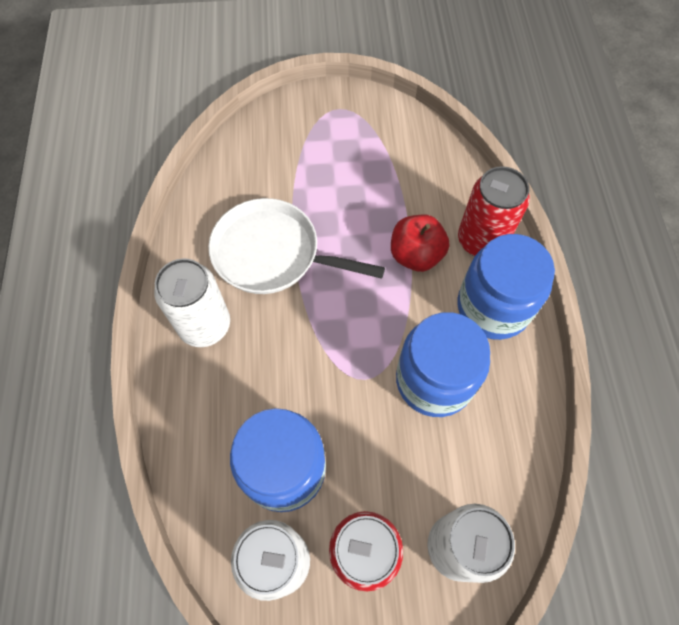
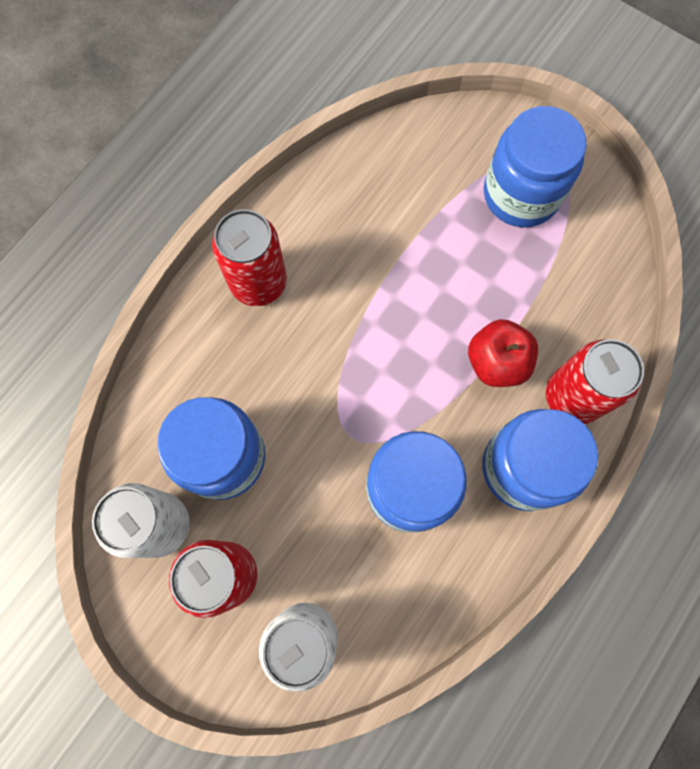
camera: 40 degrees right, 10 degrees up
white can [154,258,230,347] -> red can [212,209,287,306]
white pan [208,198,385,294] -> none
none -> blue jar [484,106,587,227]

